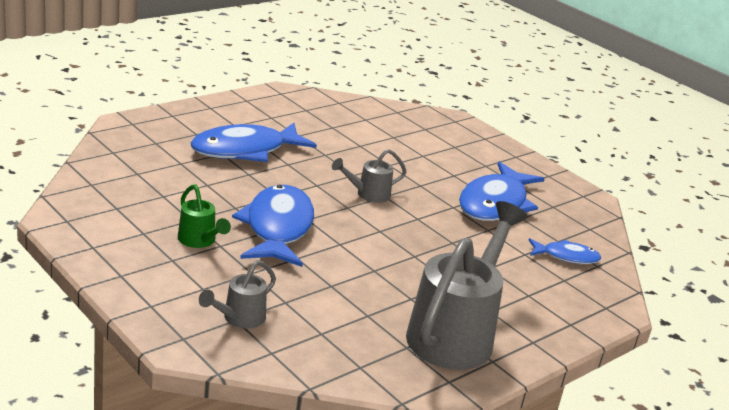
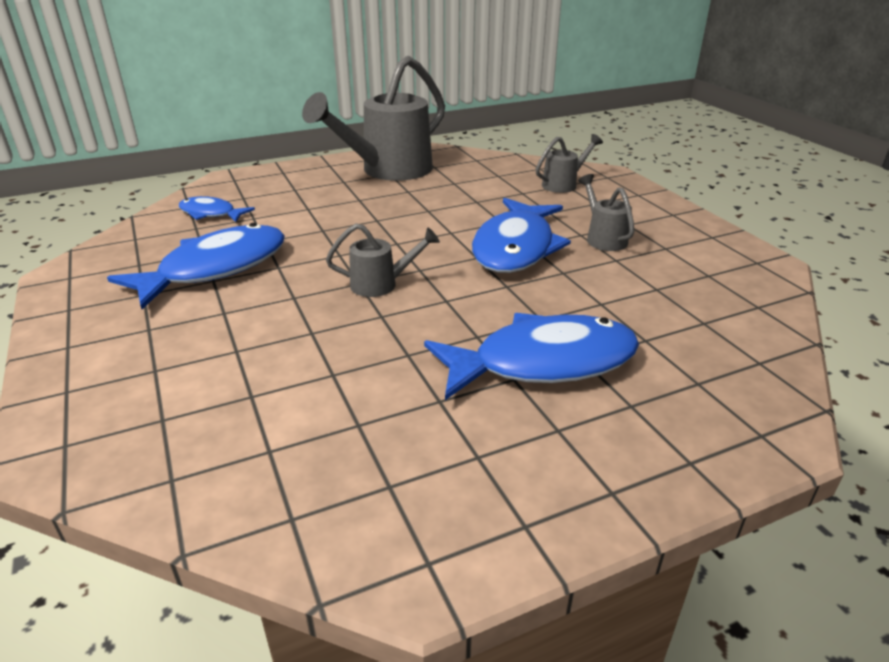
camera: 160 degrees left, 5 degrees up
green watering can [178,184,231,248] -> grey watering can [578,174,635,251]

